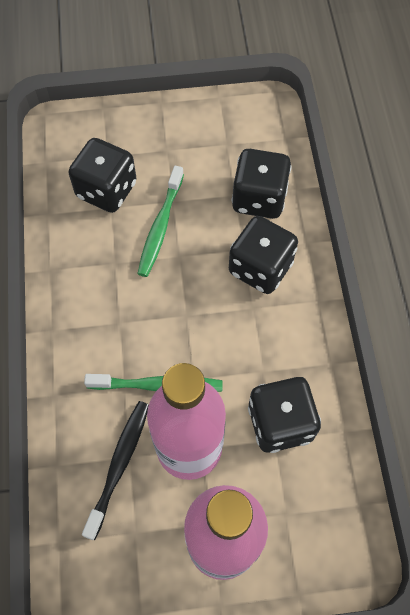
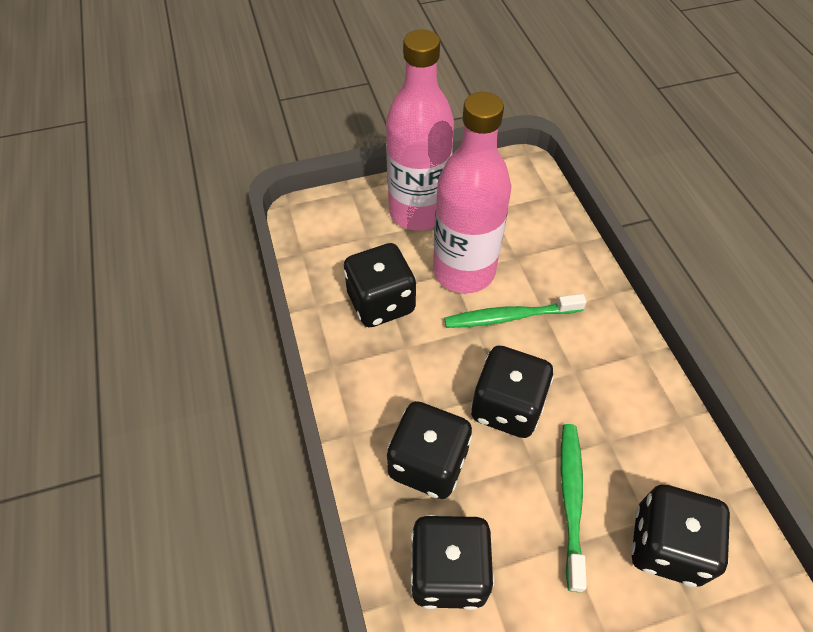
camera: 170 degrees right, 10 degrees down
black toothbrush [82,401,149,540] -> none
none -> black dice [471,346,554,438]

